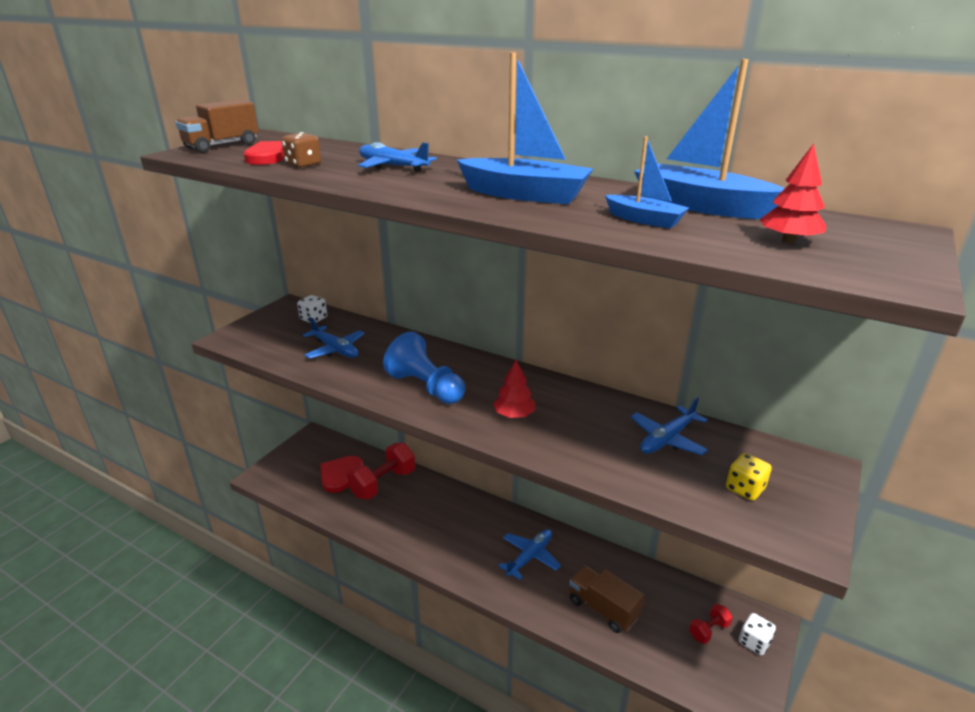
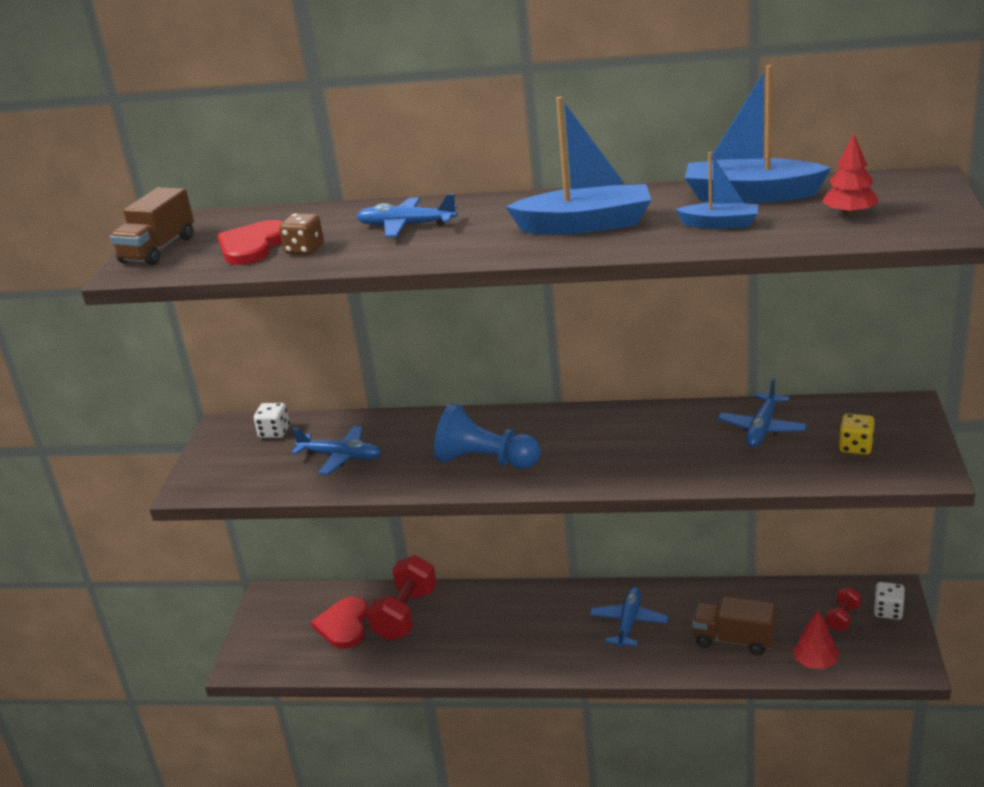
camera: 20 degrees left, 0 degrees up
red tree [493,360,536,418] -> red tree moved to [793,610,839,669]

